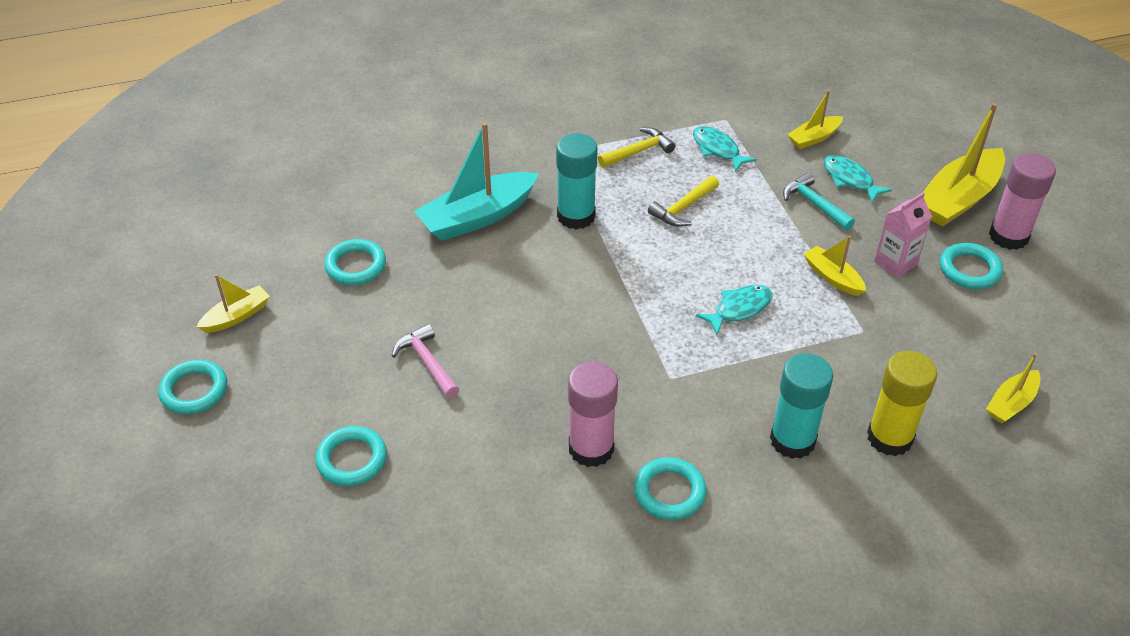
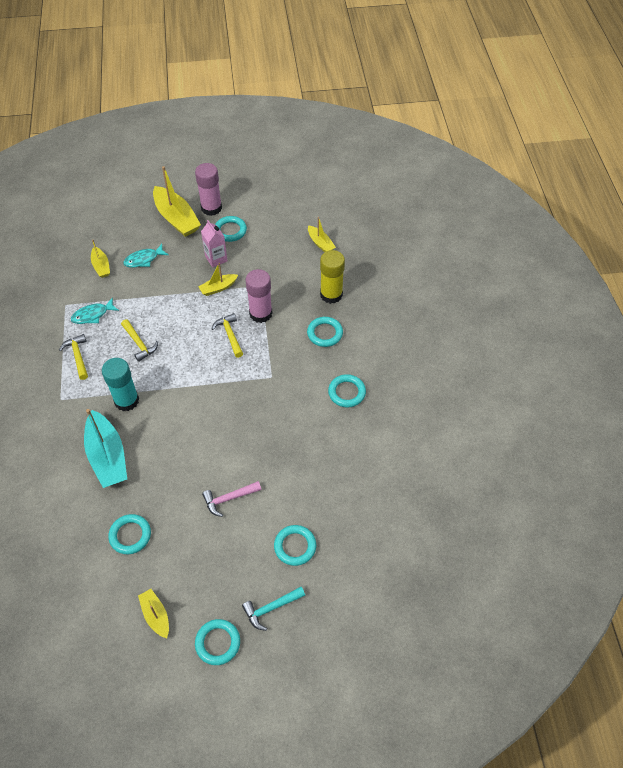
camera: 80 degrees left, 10 degrees up
pink glue stick [568,361,618,467] -> pink glue stick moved to [246,269,272,323]
turquoise fish [696,285,772,335] -> yellow hammer [211,313,243,358]
turquoise glue stick [770,353,833,459] -> turquoise ring [307,317,343,347]
turquoise hammer [783,172,855,230] -> turquoise hammer moved to [242,587,305,631]

